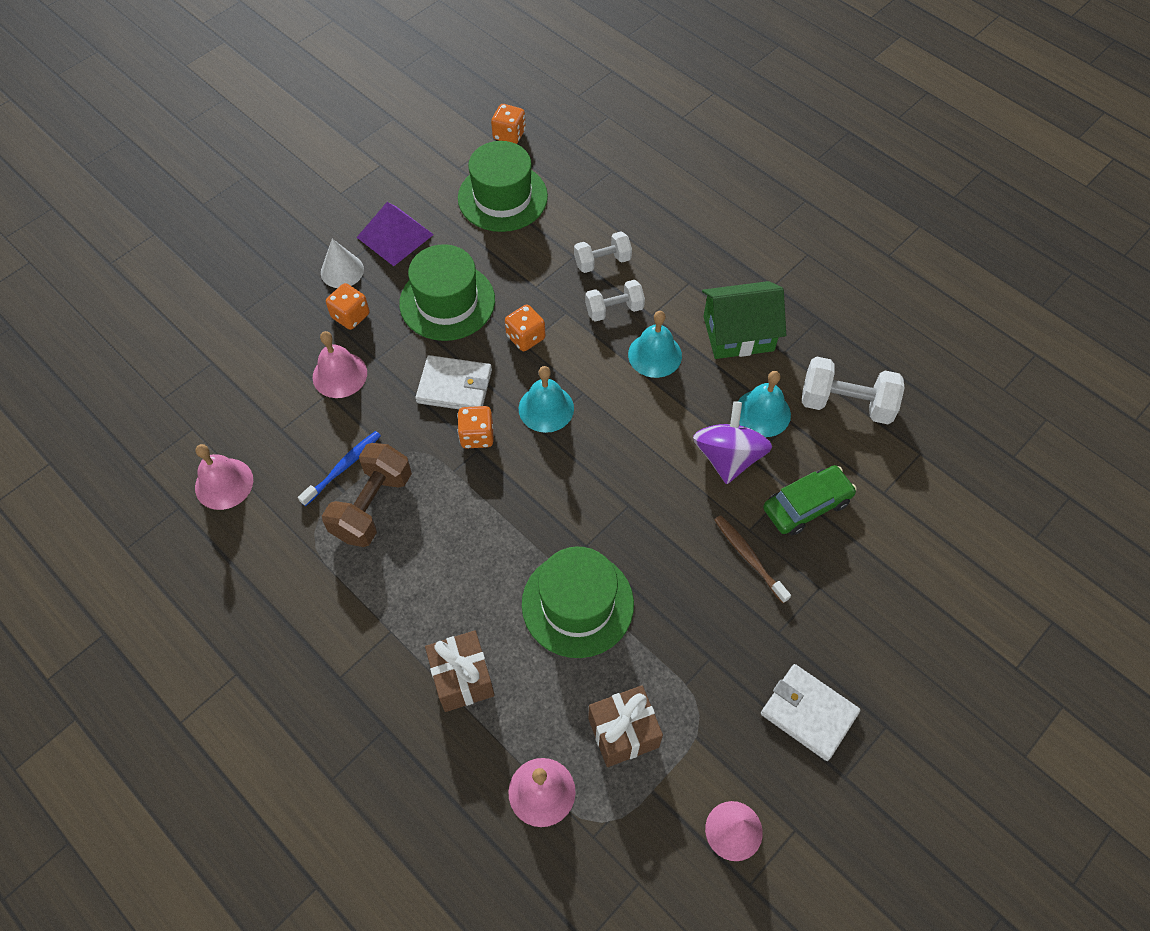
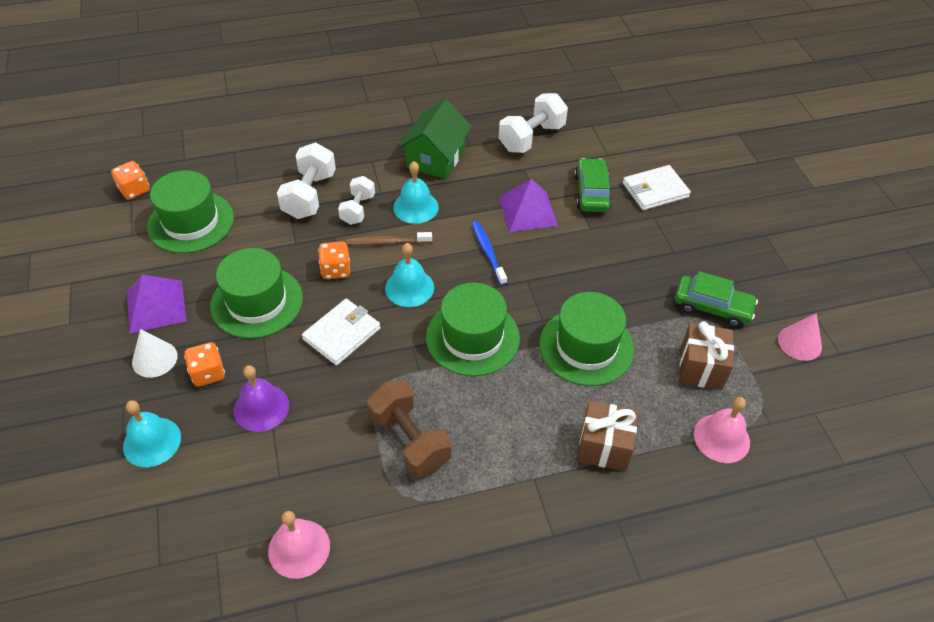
camera: 60 degrees left, 10 degrees down
blue toothbrush [298,431,381,506] -> blue toothbrush moved to [472,221,507,285]
pink bell [313,331,367,398] -> purple bell [234,365,289,432]
orange dice [457,406,494,449] -> none
white dumbbell [574,231,632,273] -> white dumbbell [277,143,336,219], size x1.57
purple spinning top [693,401,772,484] -> purple pyramid [499,179,558,232]
brown toothbrush [715,515,791,603] -> brown toothbrush moved to [346,232,432,245]
turquoise bell [738,371,791,437] -> turquoise bell moved to [123,400,181,467]
white wallet [761,664,861,761] -> white wallet moved to [623,165,691,210]
none -> green hat [426,283,520,376]
none -> green car [675,271,758,327]

